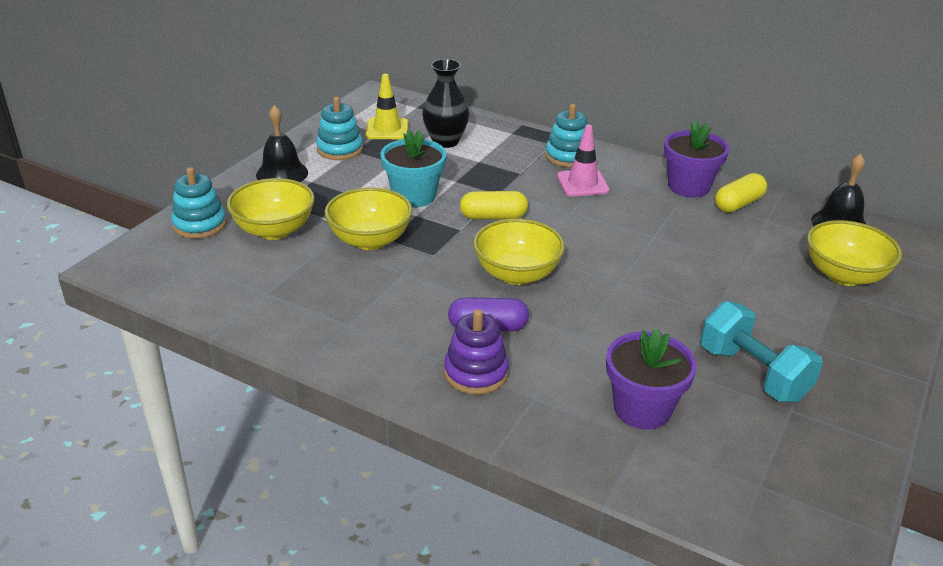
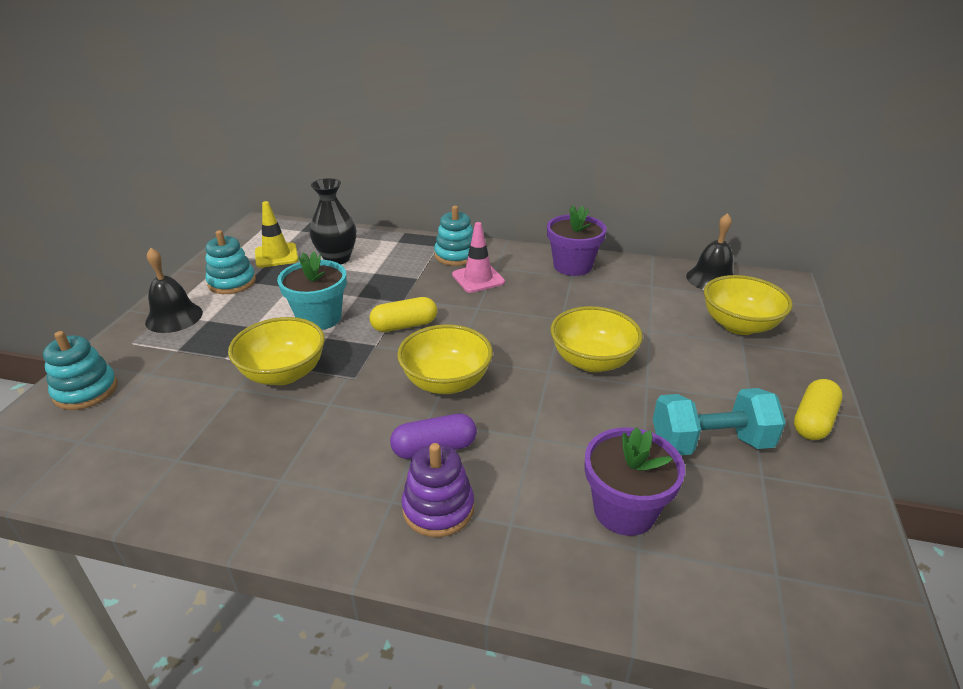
camera: 15 degrees left, 0 degrees up
yellow bowl [227,178,315,240] -> yellow bowl moved to [551,306,643,372]
turquoise dumbbell [700,301,823,402] -> turquoise dumbbell turned 45 degrees counterclockwise [653,388,786,455]
yellow capsule [715,173,767,213] -> yellow capsule moved to [794,379,843,440]

